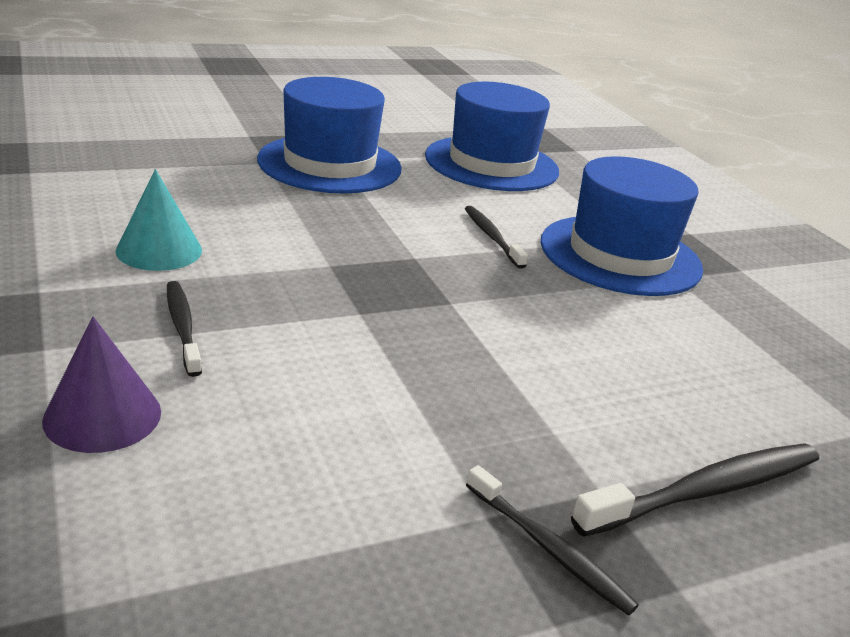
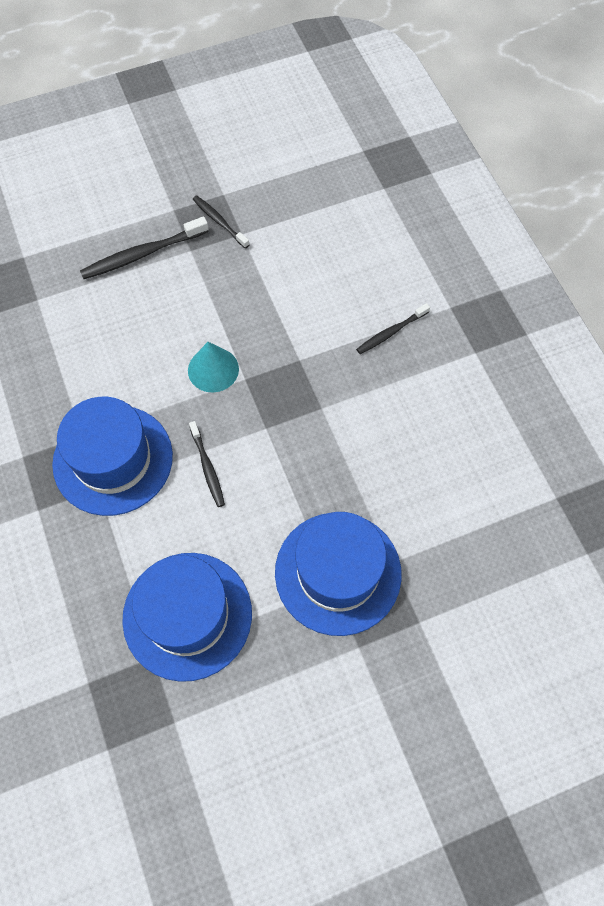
camera: 175 degrees left, 35 degrees up
purple cone [42,317,161,453] -> none
turquoise cone [116,169,202,271] -> turquoise cone moved to [188,342,239,392]
black toothbrush [167,281,202,377] -> black toothbrush turned 75 degrees clockwise [356,303,430,354]

